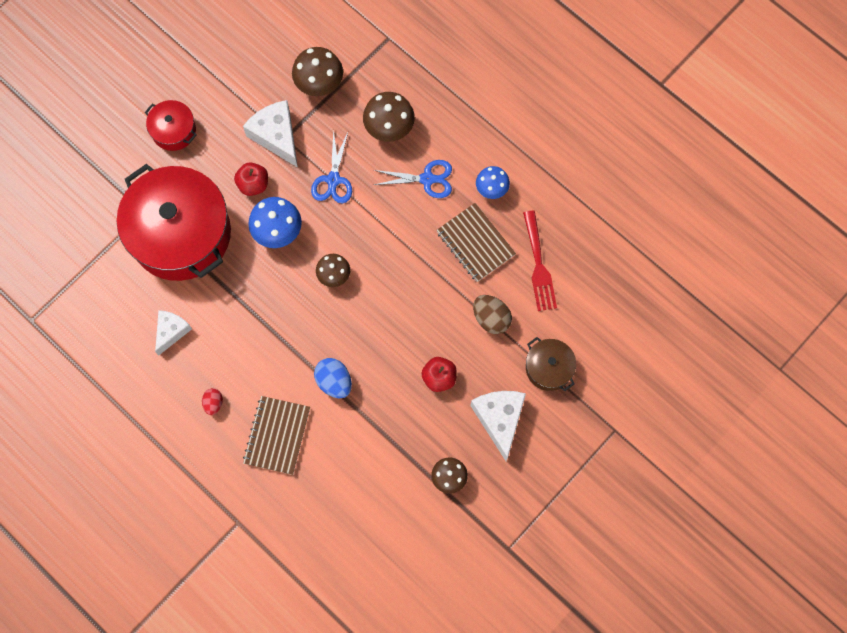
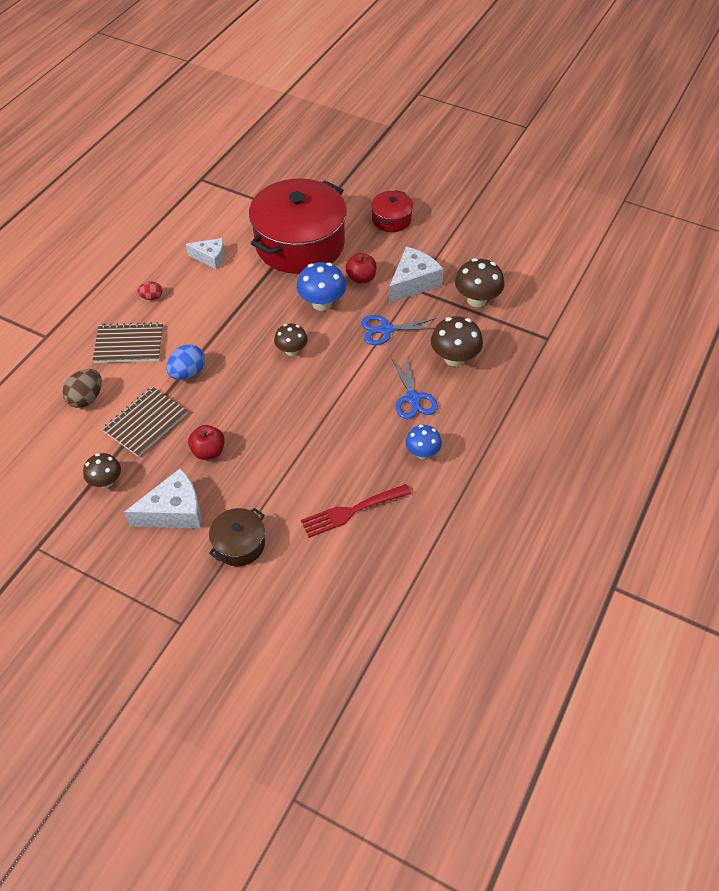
camera: 75 degrees right, 20 degrees down
brown notebook [436,203,516,282] -> brown notebook moved to [102,387,188,457]
brown egg [473,295,512,334] -> brown egg moved to [62,369,102,408]

